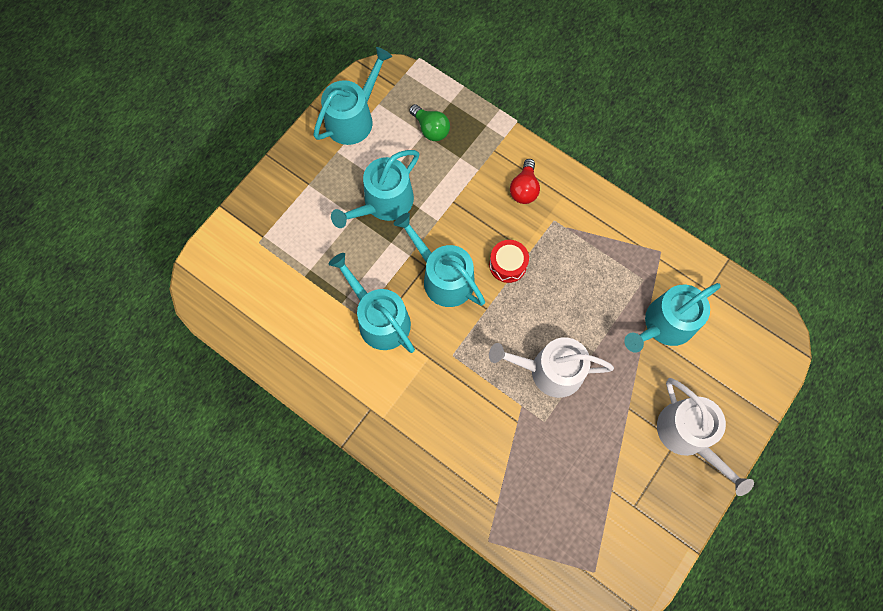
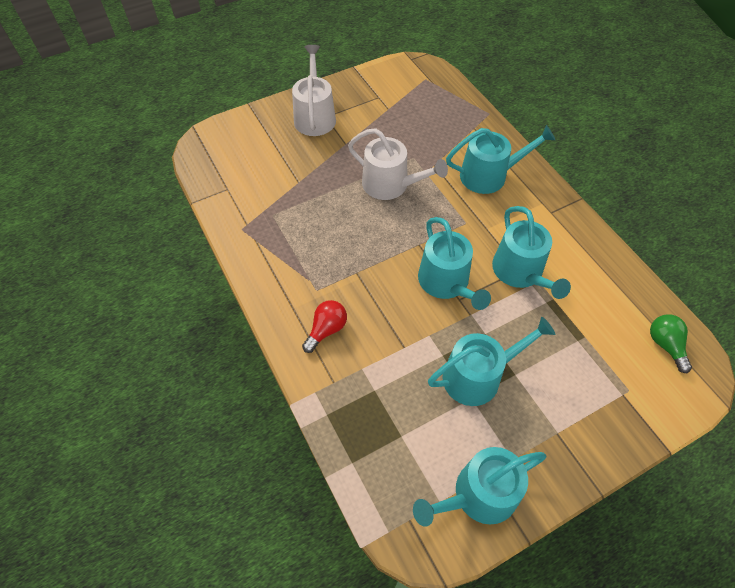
camera: 155 degrees left, 15 degrees down
green light bulb [409,104,450,141] -> green light bulb moved to [650,314,692,373]
red drum [489,240,529,283] -> none
turquoise watering can [624,283,721,353] -> turquoise watering can moved to [446,125,555,194]

